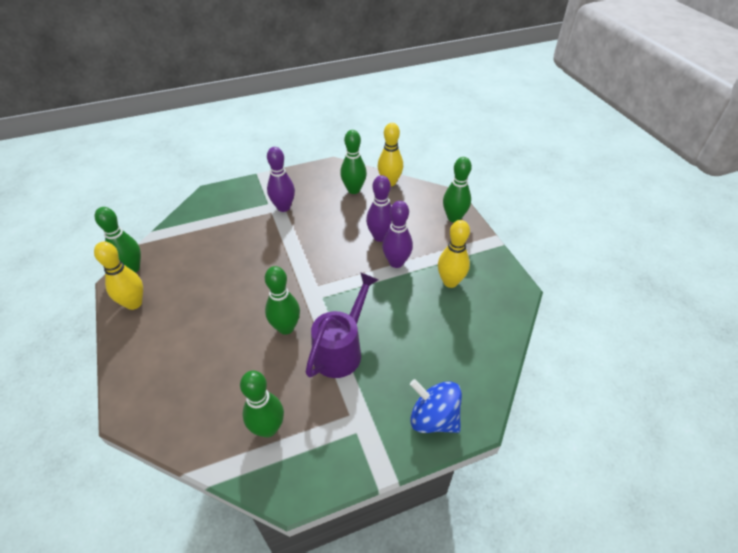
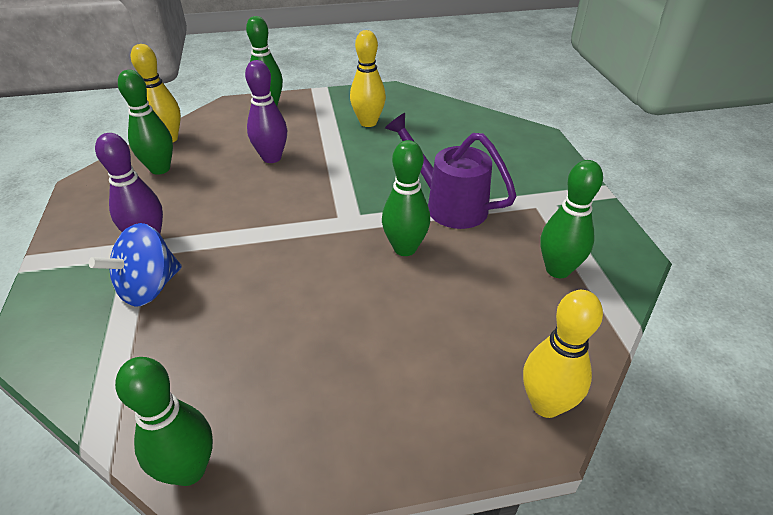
camera: 80 degrees left, 5 degrees down
yellow bowling pin [94,241,143,310] -> yellow bowling pin moved to [523,290,603,418]
purple bowling pin [382,201,413,268] -> none
blue spinning top [410,379,462,433] -> blue spinning top moved to [89,223,182,307]

